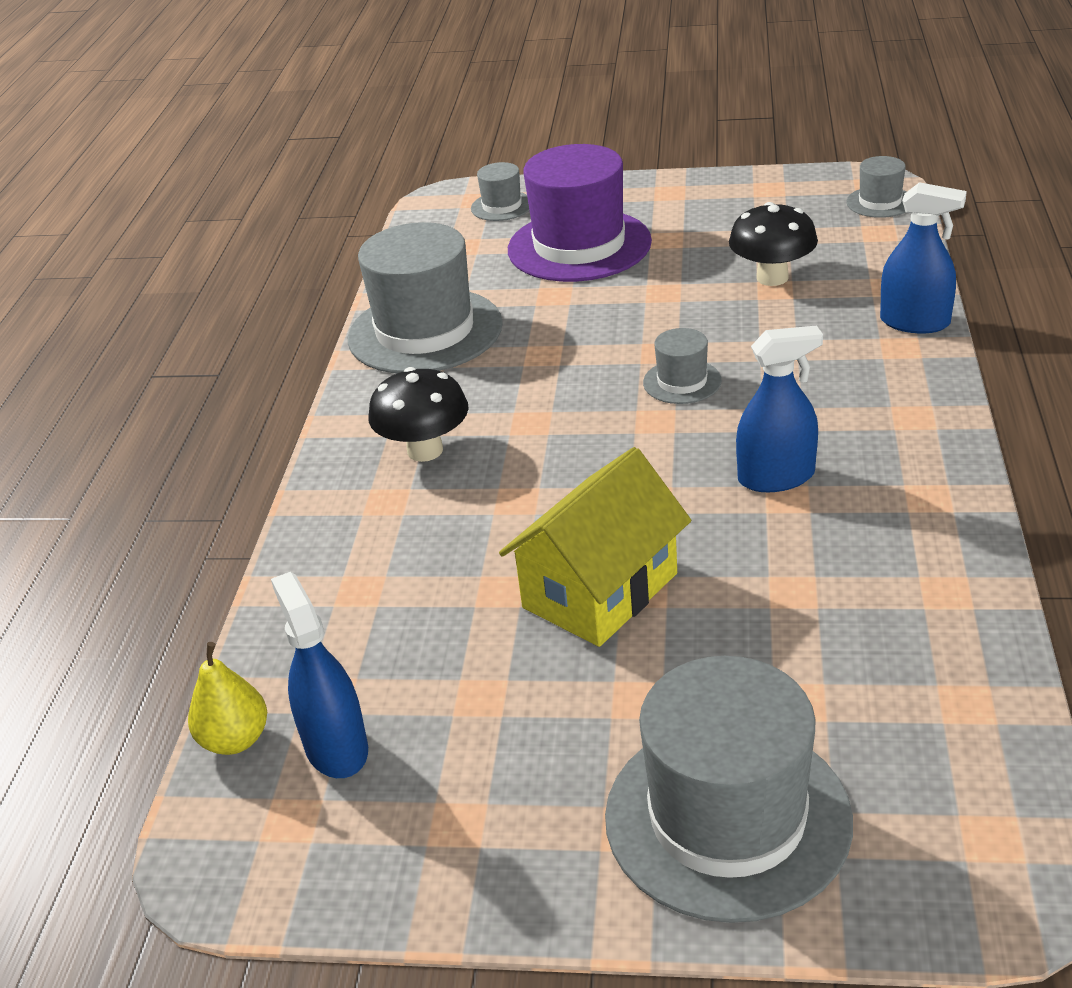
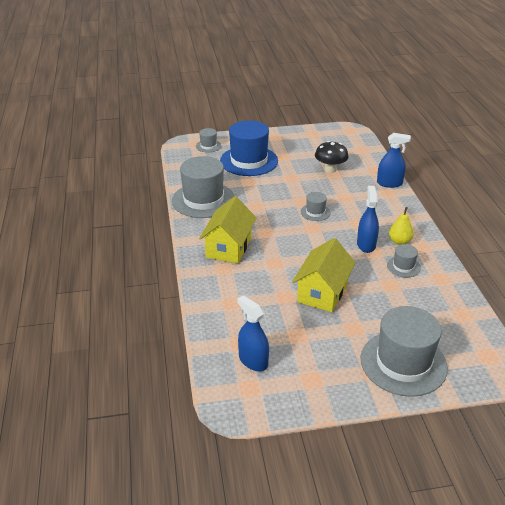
camera: 20 degrees left, 0 degrees up
yellow pear [188,642,267,755] -> yellow pear moved to [389,207,414,245]
black mushroom [368,367,469,462] -> yellow house [199,196,256,264]
purple hat [508,144,652,282] -> blue hat [220,120,278,176]
blue spray bottle [736,326,823,492] -> blue spray bottle turned 60 degrees counterclockwise [357,186,379,253]
grey hat [846,156,906,218] -> grey hat moved to [387,244,421,278]

